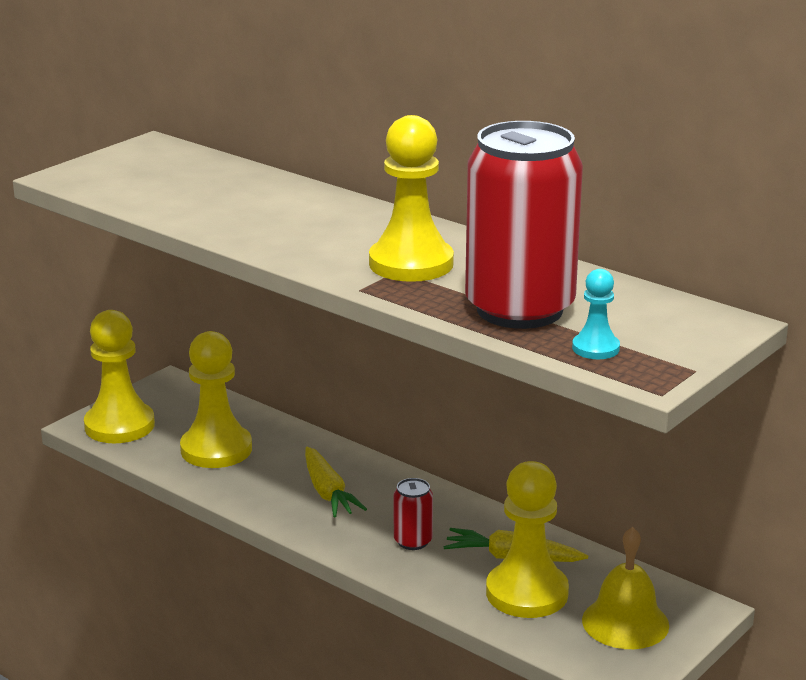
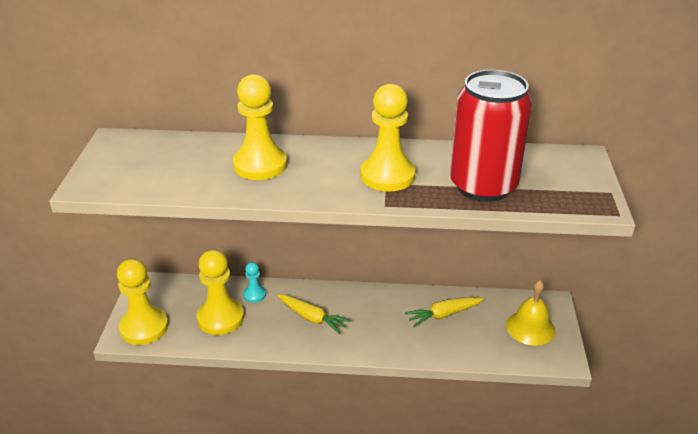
camera: 35 degrees left, 10 degrees up
red can [394,478,433,550] -> none
yellow pawn [486,461,569,618] -> yellow pawn moved to [233,74,287,180]
turquoise pawn [572,269,620,359] -> turquoise pawn moved to [243,262,266,303]

